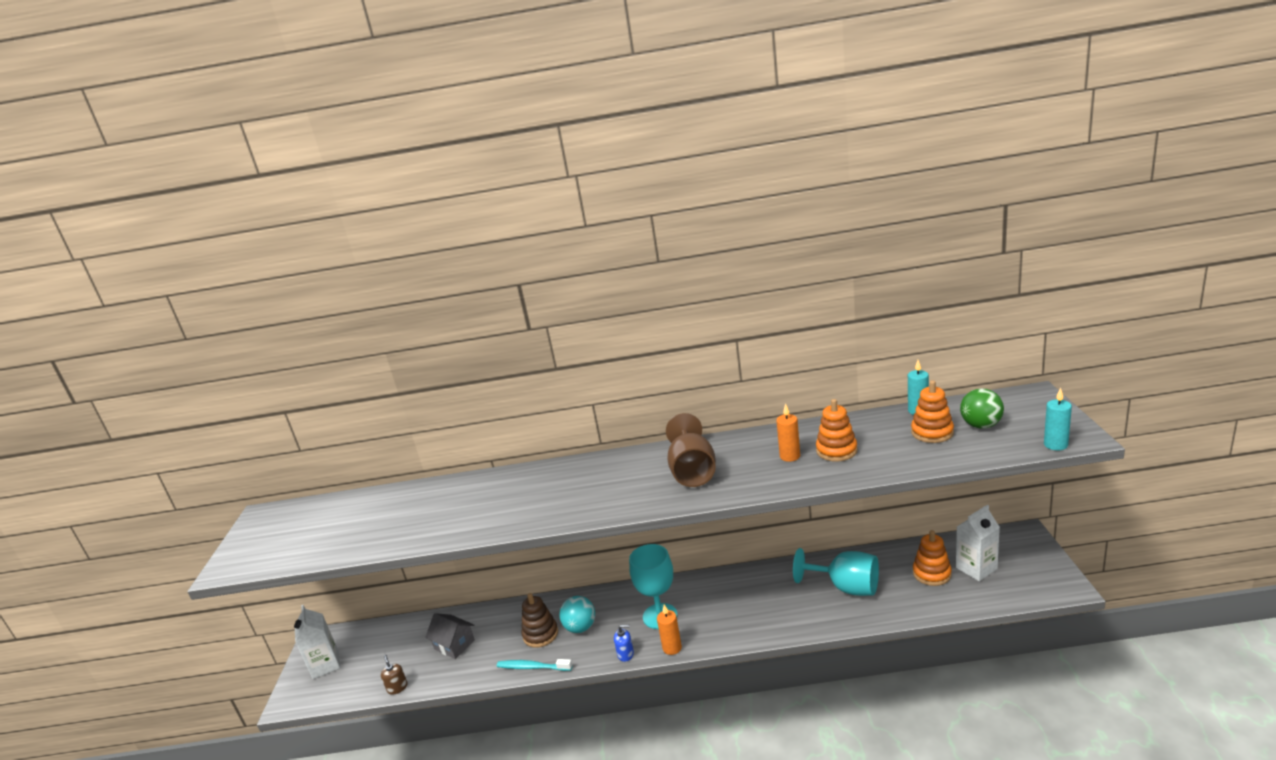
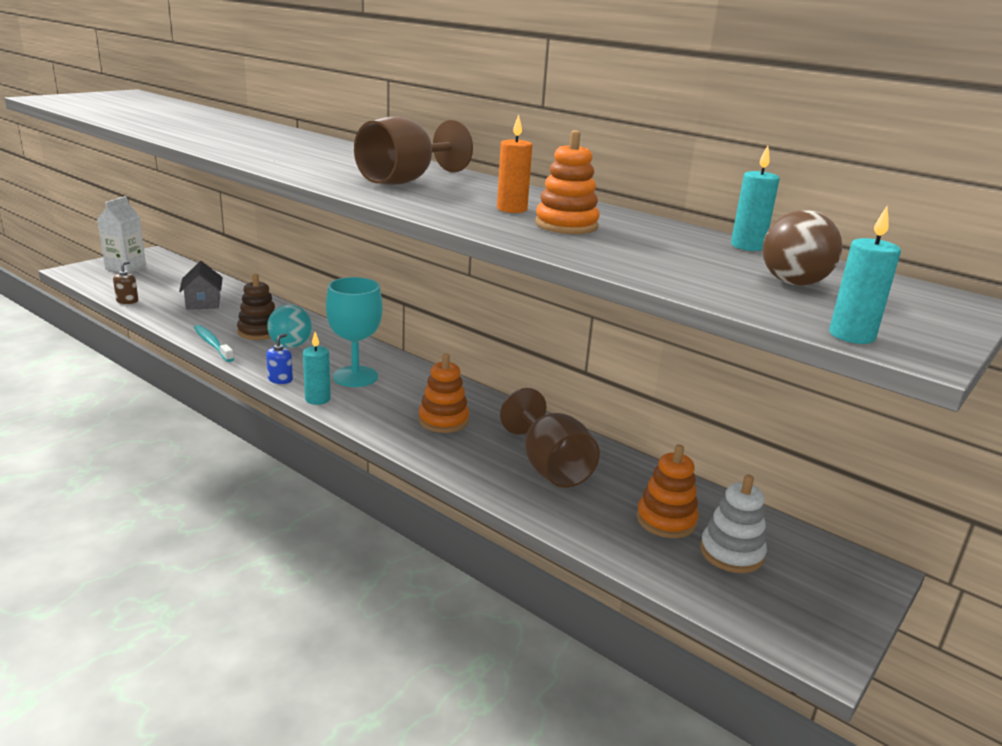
camera: 35 degrees right, 0 degrees up
blue soap dispenser [614,625,634,662] -> blue soap dispenser turned 105 degrees counterclockwise [266,333,293,384]
orange candle [657,604,682,655] -> turquoise candle [303,332,331,405]
turquoise goblet [793,548,879,596] -> brown goblet [500,388,600,488]
orange stacking toy [911,380,954,443] -> orange stacking toy moved to [418,353,469,433]
white carton [956,505,1000,581] -> white stacking toy [700,474,767,573]
green ball [960,388,1004,429] -> brown ball [762,210,842,286]

